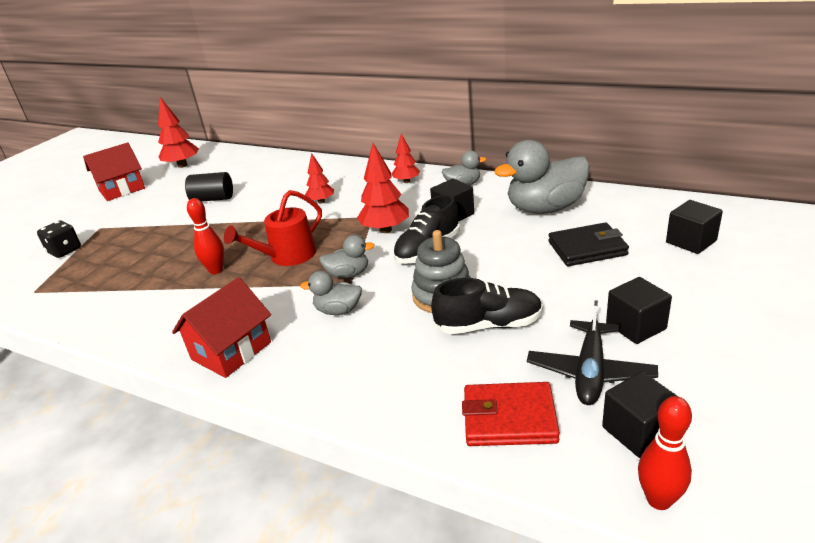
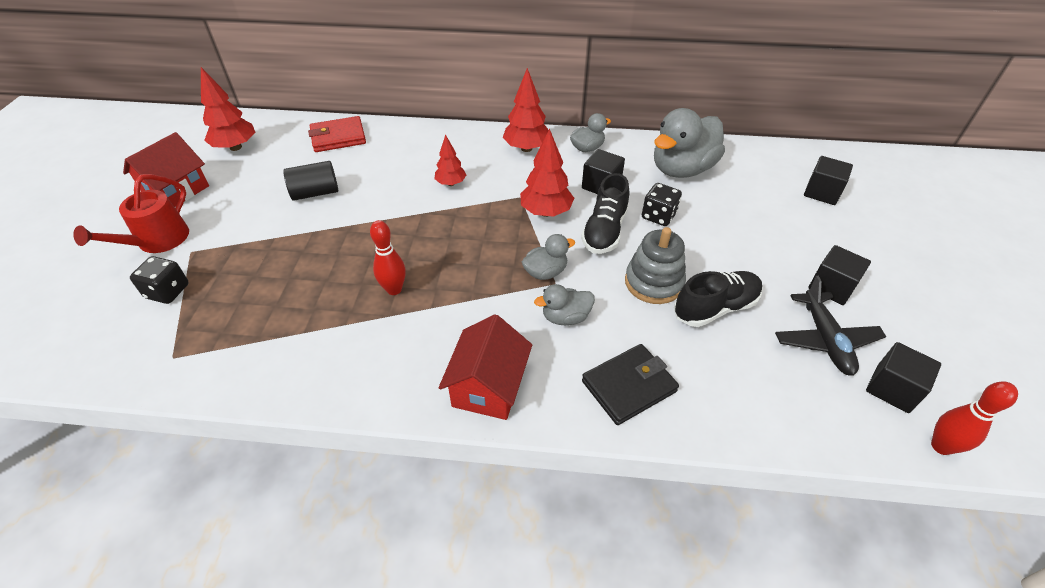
camera: 25 degrees left, 15 degrees up
red watering can [224,190,322,266] -> red watering can moved to [73,174,189,253]
red tree [392,134,420,183] -> red tree [503,68,549,152], size x1.60
red wallet [462,382,560,446] -> red wallet moved to [308,116,366,152]
black wallet [548,222,629,266] -> black wallet moved to [582,344,679,425]
none -> black dice [642,183,682,226]

